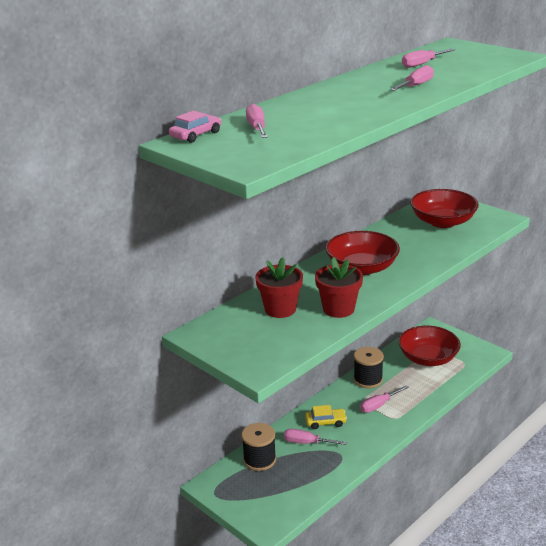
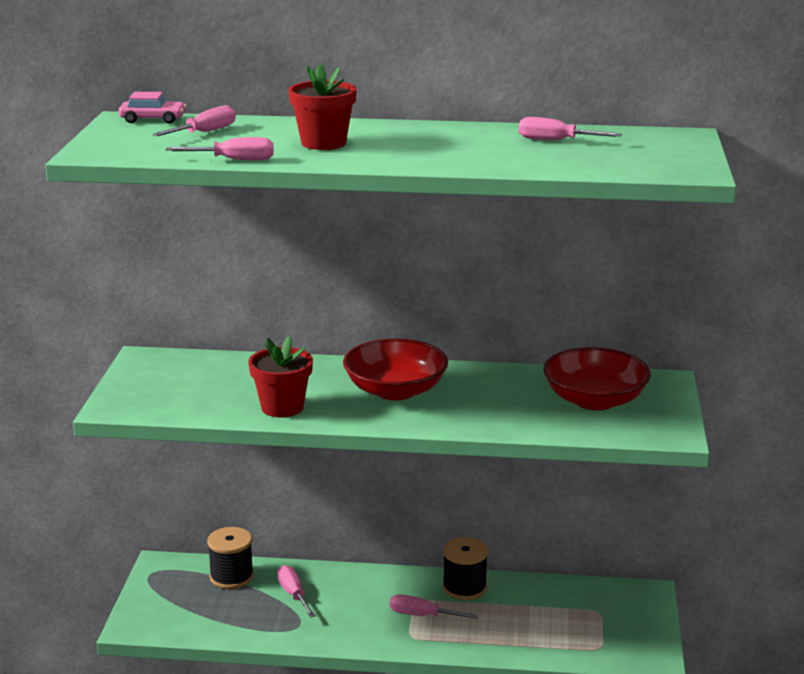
camera: 50 degrees right, 5 degrees down
red flower pot [255,257,303,318] -> red flower pot moved to [288,64,357,150]
yellow car [305,405,347,429] -> none
pink screwdriver [390,65,434,91] -> pink screwdriver moved to [165,137,274,160]
red bowl [398,326,461,366] -> none

